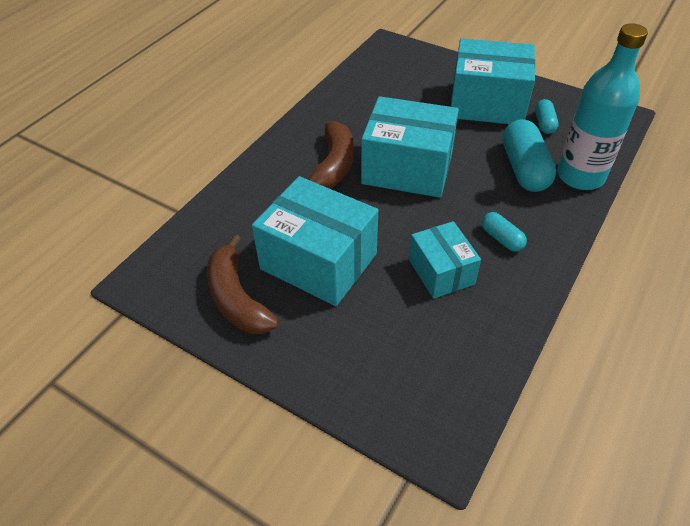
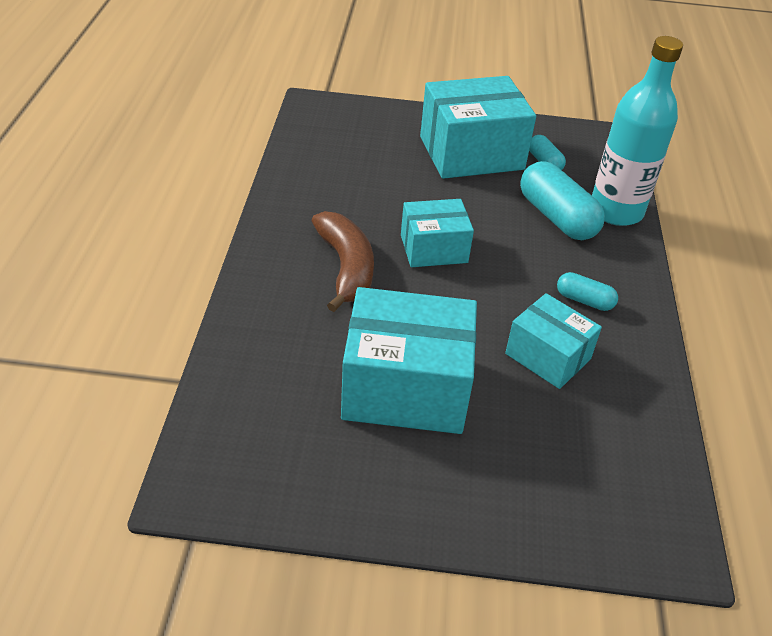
camera: 30 degrees left, 5 degrees down
brown banana [207,234,279,334] -> none
turquoise box [361,96,459,198] -> turquoise box [401,199,474,267], size x0.59

